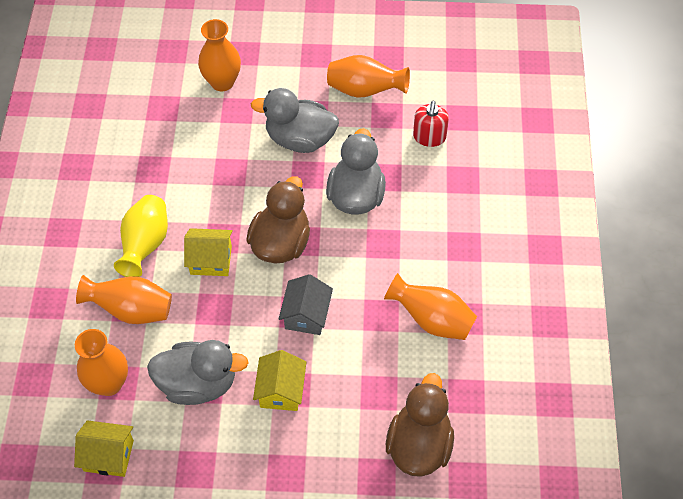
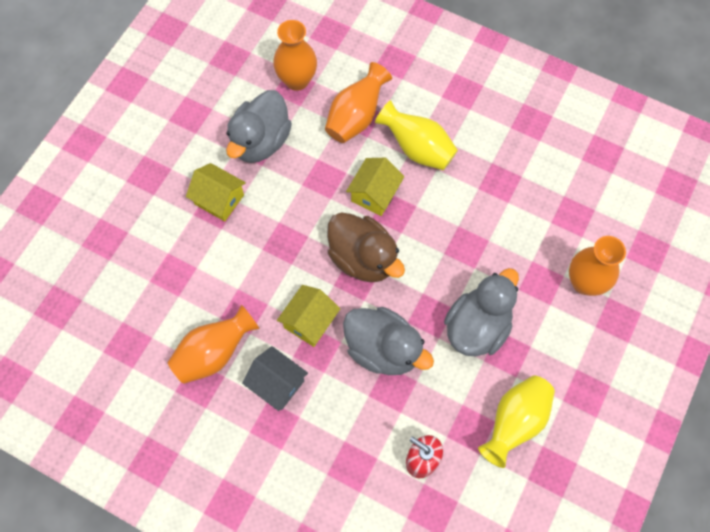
camera: 115 degrees right, 10 degrees up
yellow house [74,420,134,477] -> yellow house moved to [277,285,341,347]
grey house [279,274,333,335] -> grey house moved to [242,346,308,411]
orange vase [327,55,410,98] -> yellow vase [478,375,555,468]
brown duck [386,373,454,477] -> none

